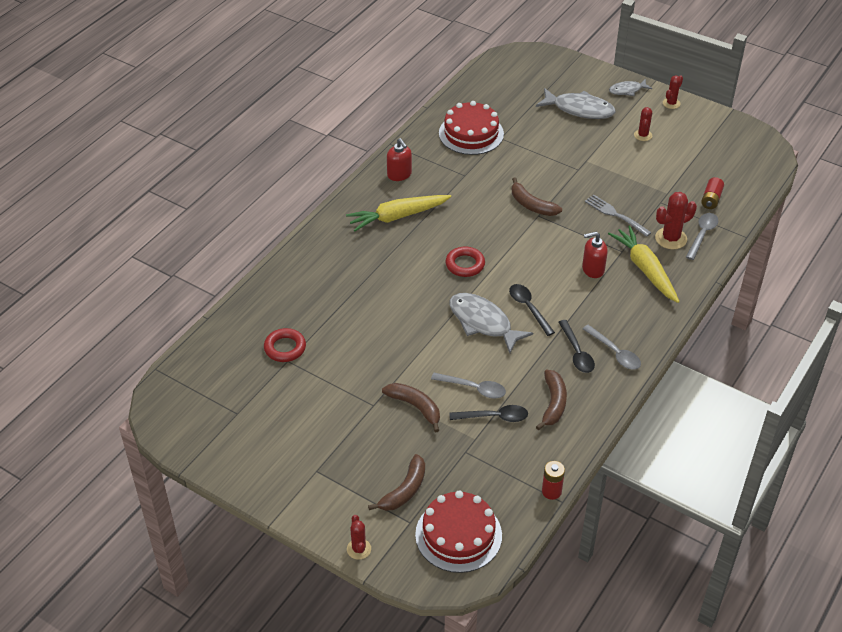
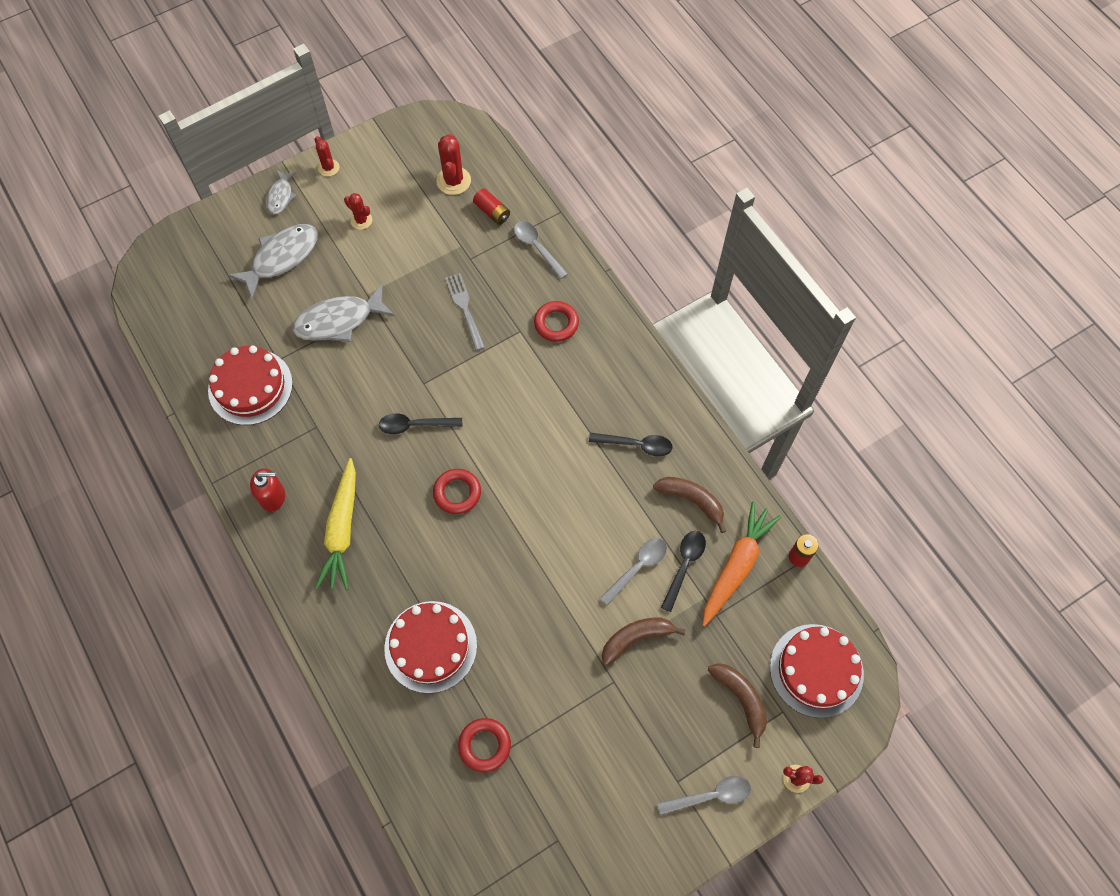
camera: 65 degrees left, 20 degrees up
grey fish [450,293,533,353] -> grey fish moved to [292,284,395,342]
black spoon [509,284,555,336] -> black spoon moved to [379,413,462,434]
brown banana [512,177,562,216] -> none
red soap dispenser [582,232,608,278] -> none
grey spoon [583,325,641,370] -> grey spoon moved to [657,776,751,815]
grey fork [585,194,652,237] -> grey fork turned 90 degrees clockwise [445,273,485,351]
yellow carrot [608,226,679,303] -> red ring [534,301,579,342]
red cactus [655,192,697,249] -> red cactus moved to [436,134,471,195]
none -> red cake [384,601,477,693]
none -> orange carrot [703,502,781,626]

